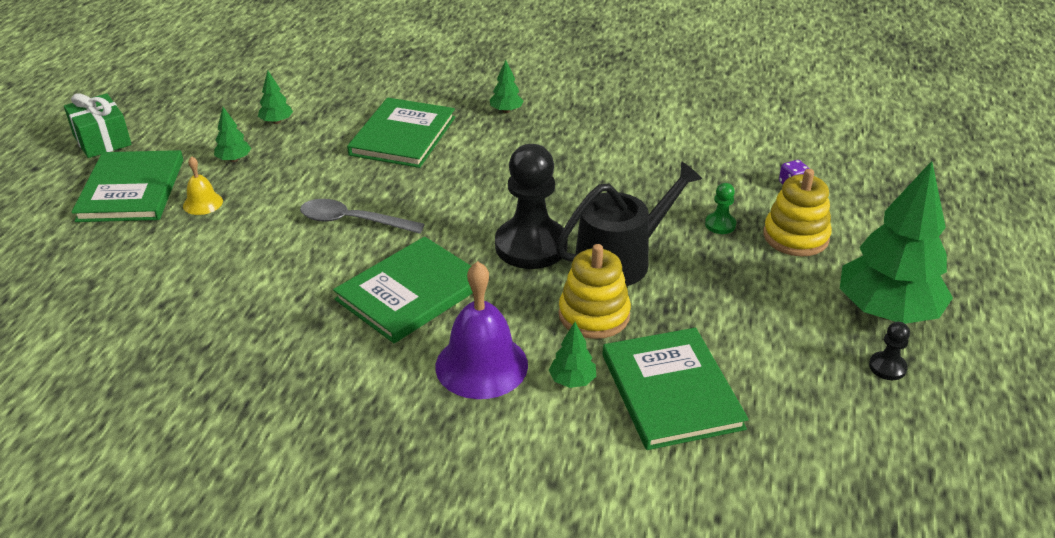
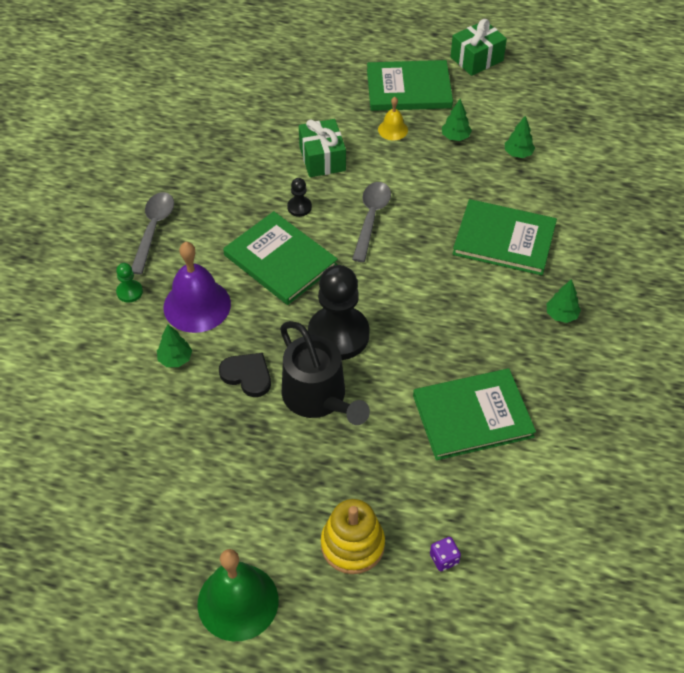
camera: 90 degrees right, 15 degrees up
yellow stacking toy [559,244,631,339] -> black heart [219,353,271,397]
green book [602,328,749,450] -> green book moved to [413,369,536,460]
green pawn [705,183,736,234] -> green pawn moved to [116,263,143,303]
green tree [840,161,953,324] -> green bell [197,549,278,641]
black pawn [869,322,910,380] -> black pawn moved to [287,178,312,217]
none -> grey spoon [132,192,174,275]
none -> green gift [299,119,346,177]

